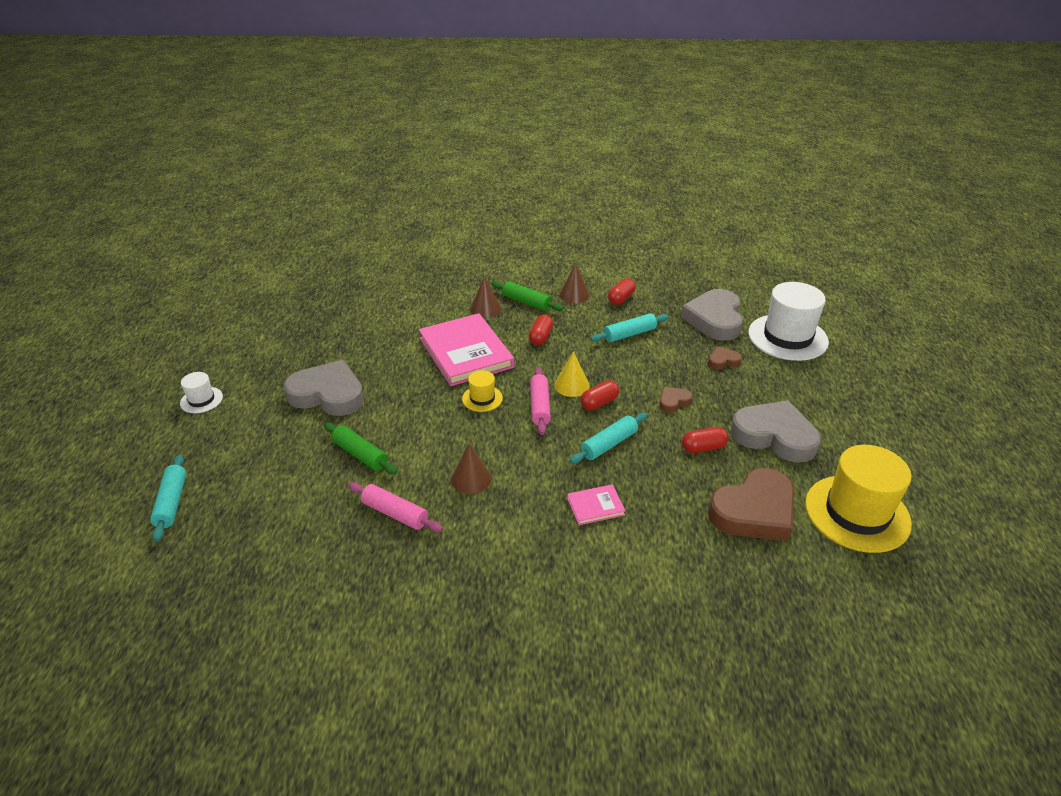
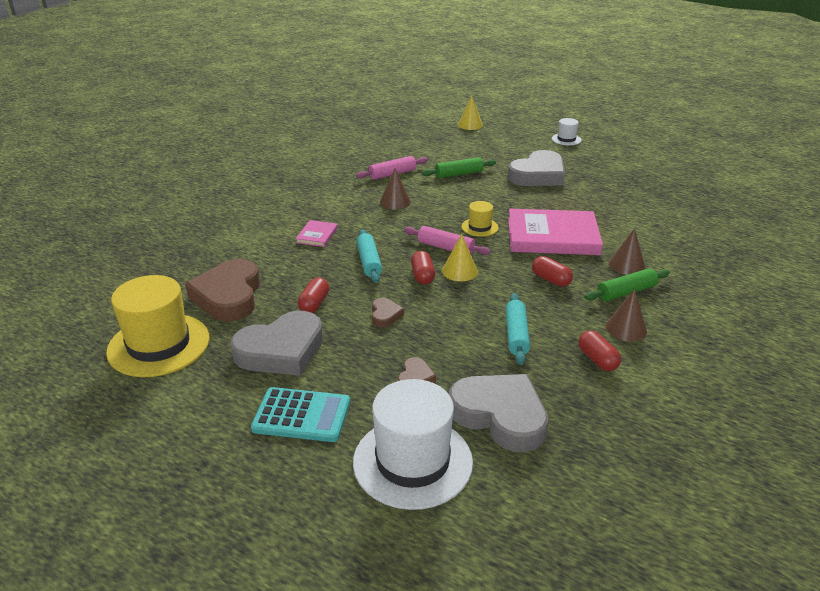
camera: 120 degrees right, 5 degrees down
turquoise rolling pin [150,454,187,542] -> yellow cone [458,96,483,130]
none -> turquoise calculator [251,387,350,442]

